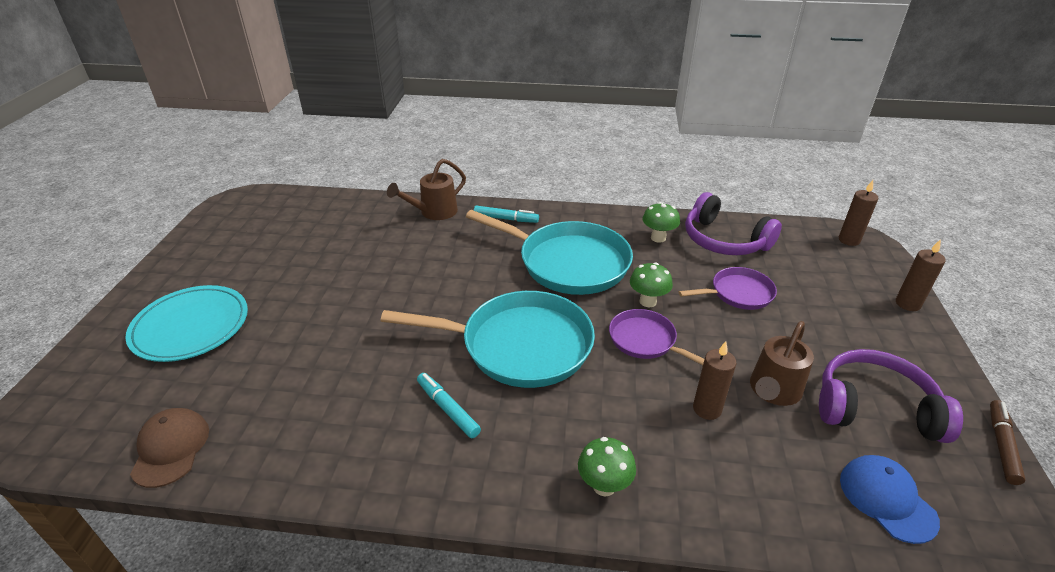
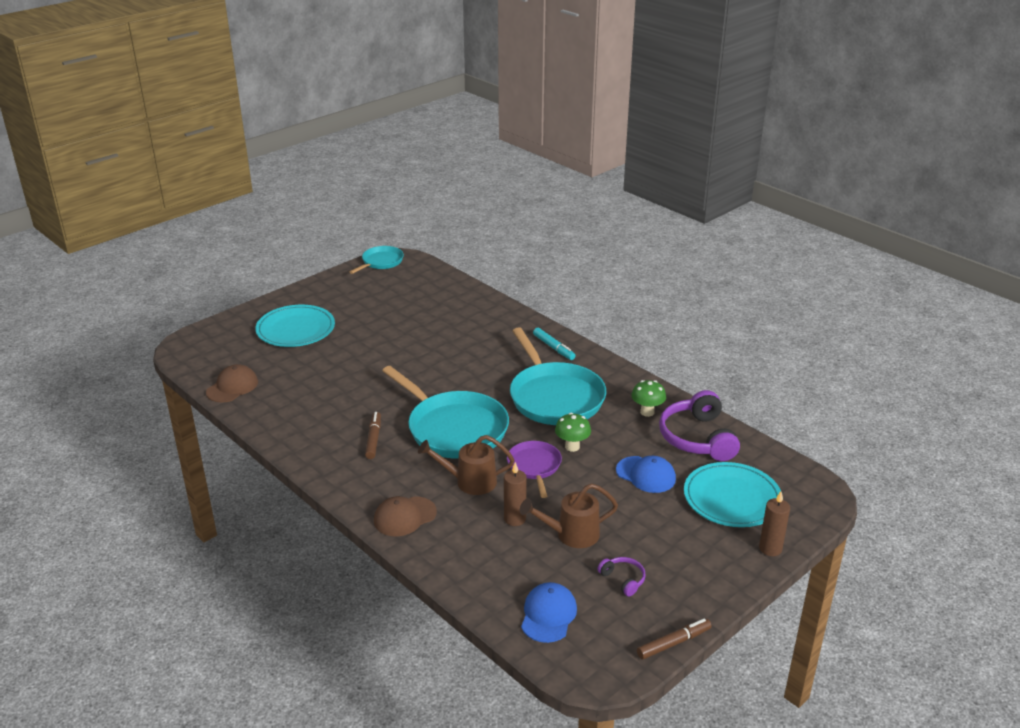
camera: 40 degrees right, 5 degrees down
brown watering can [387,159,466,220] -> brown watering can moved to [418,435,515,495]
turquoise marker [417,373,481,439] -> brown marker [365,412,381,459]
green mushroom [578,437,636,497] -> brown cap [374,496,437,537]
purple pan [679,267,777,310] -> blue cap [616,456,676,493]
purple headphones [819,349,963,443] -> purple headphones [597,557,646,597], size x0.46
brown candle [839,180,878,246] -> none
none -> turquoise pan [349,246,404,274]
none -> turquoise plate [684,462,783,527]

